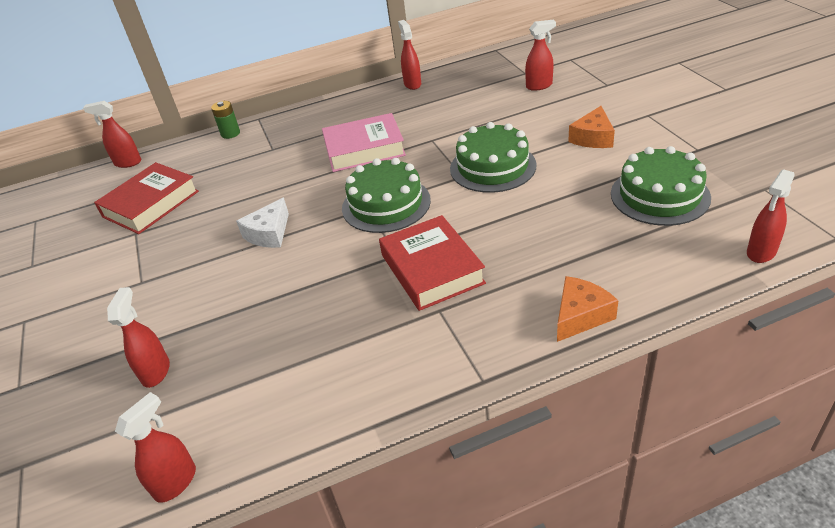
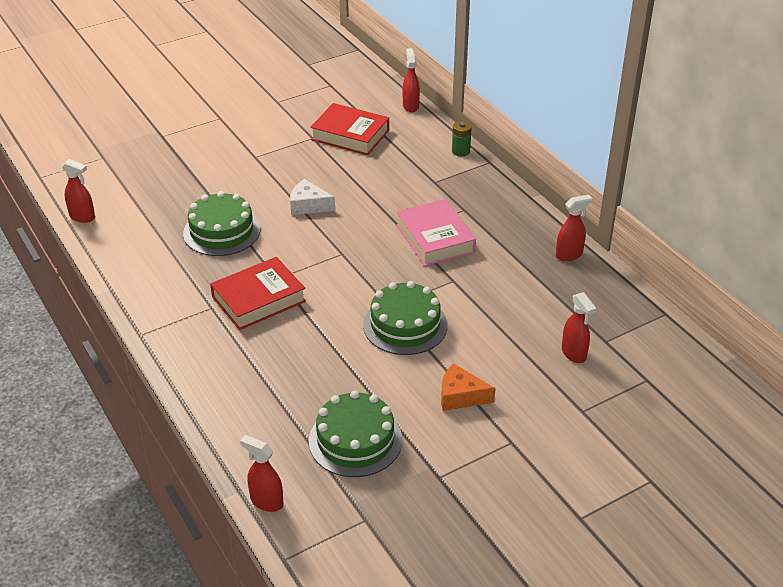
camera: 75 degrees right, 0 degrees up
red spray bottle [107,287,170,388] -> none
green cake [342,158,431,233] -> green cake moved to [183,191,261,256]
orange cheese [557,276,618,342] -> none

